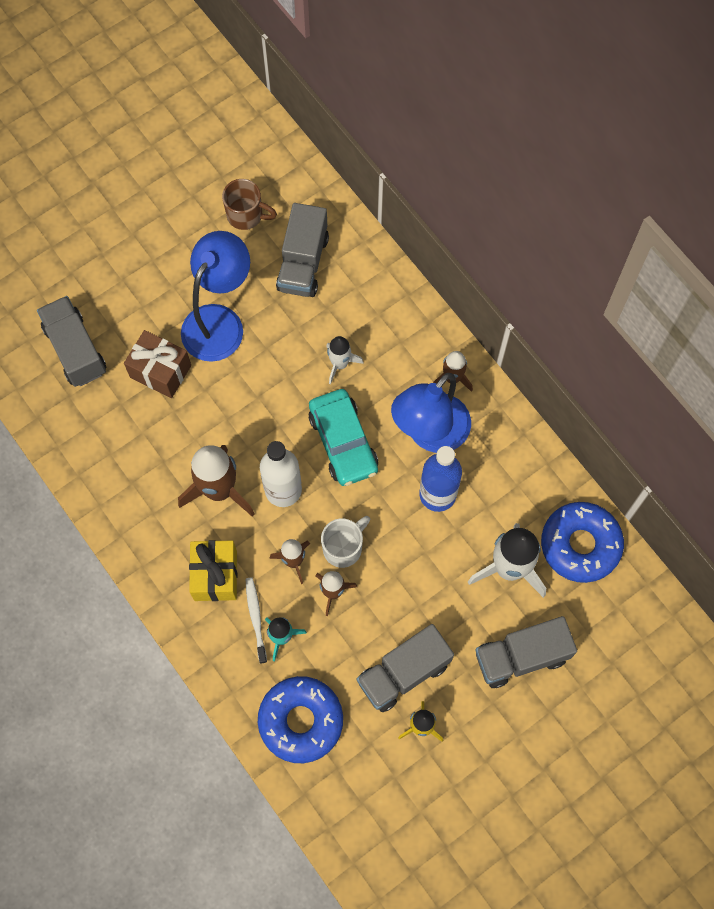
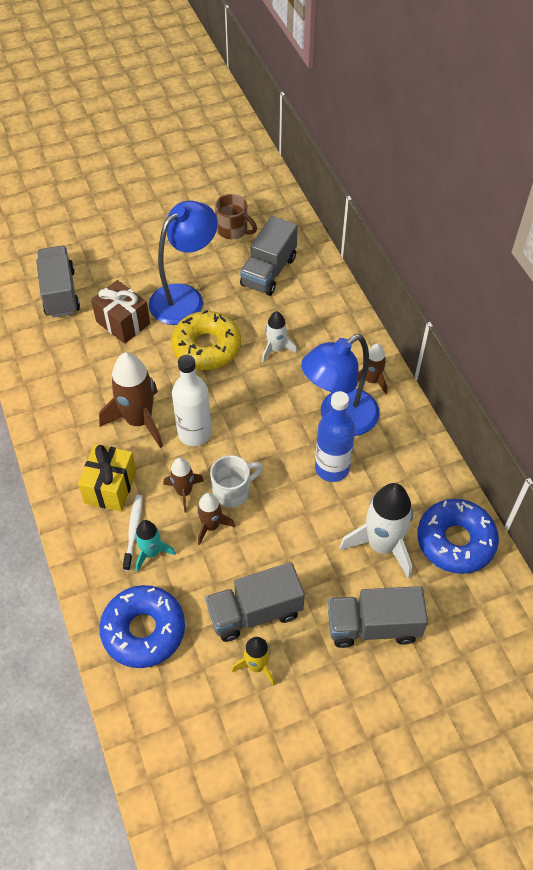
camera: 15 degrees right, 15 degrees down
turquoise car [308,389,378,486] -> none
none -> yellow donut [171,310,241,370]

